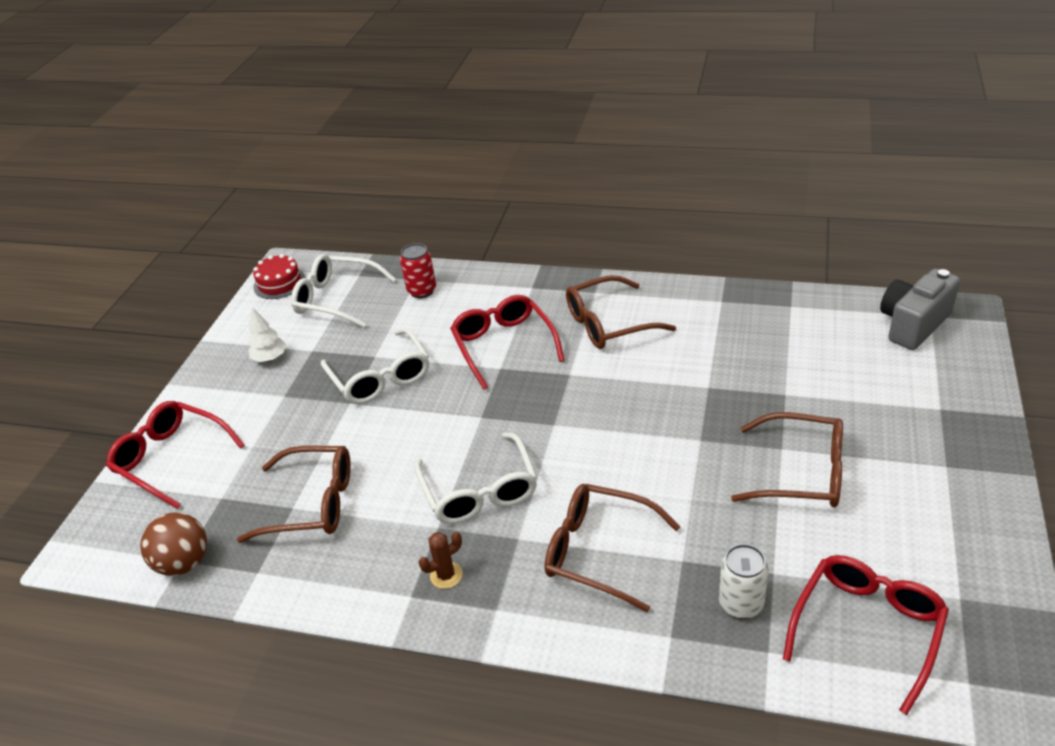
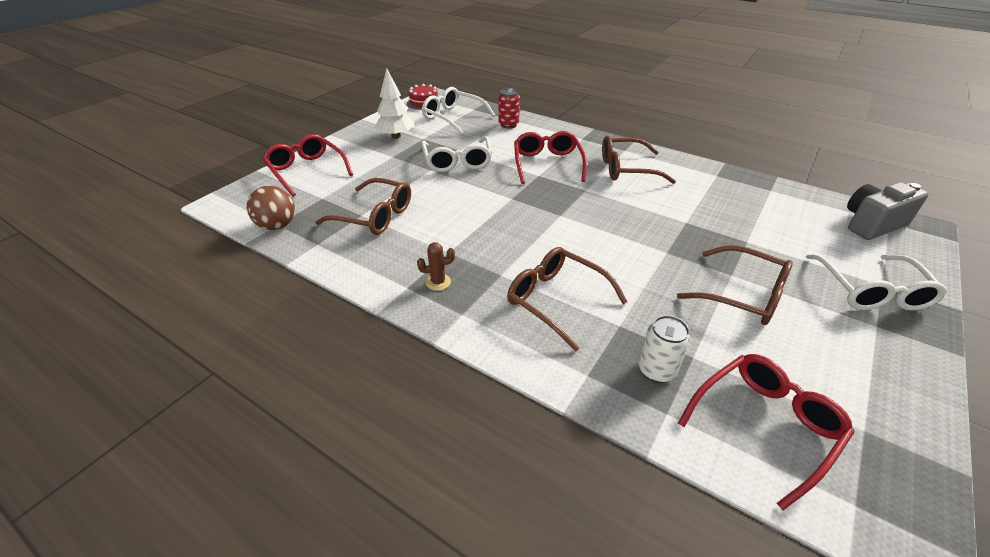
camera: 15 degrees right, 0 degrees up
white tree [248,307,286,362] -> white tree [375,68,414,139], size x1.52
white glasses [414,432,537,524] -> white glasses moved to [806,254,947,310]

